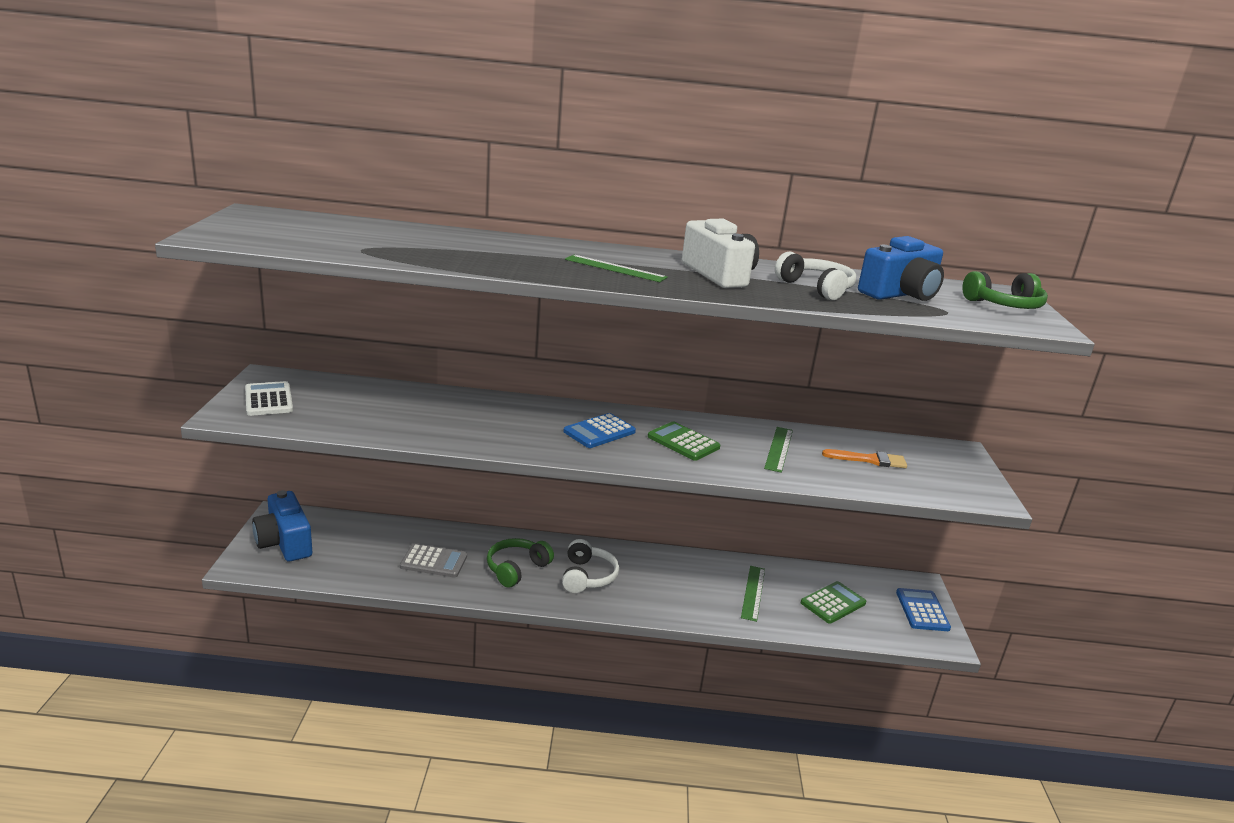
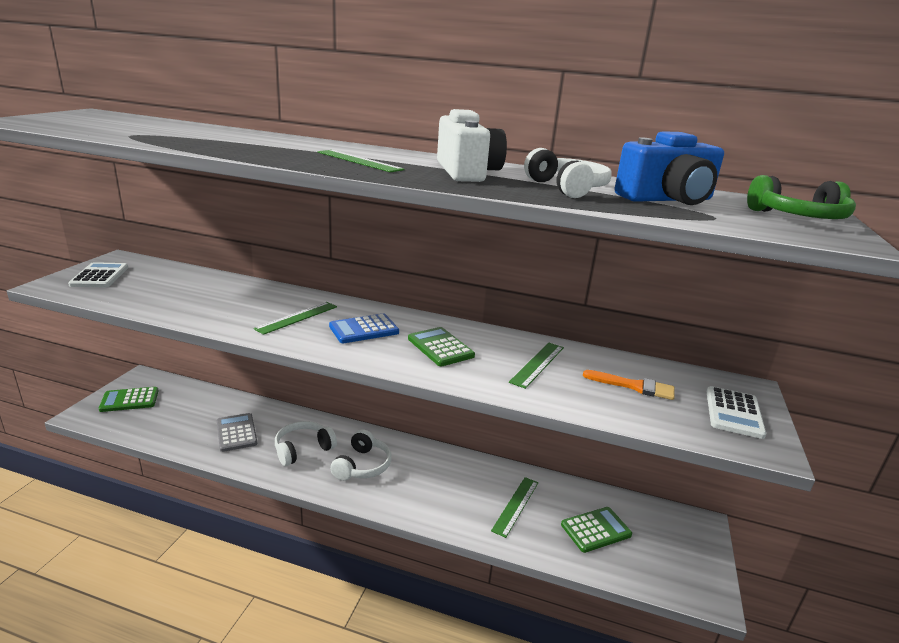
camera: 15 degrees right, 0 degrees up
blue camera [252,490,312,561] -> green calculator [99,387,159,412]
grey calculator [400,543,467,578] -> grey calculator turned 135 degrees counterclockwise [217,413,257,452]
green headphones [487,538,554,588] -> white headphones [275,421,337,466]
blue calculator [896,588,951,631] -> none
none -> green ruler [253,302,337,335]
none -> white calculator [706,386,766,439]

